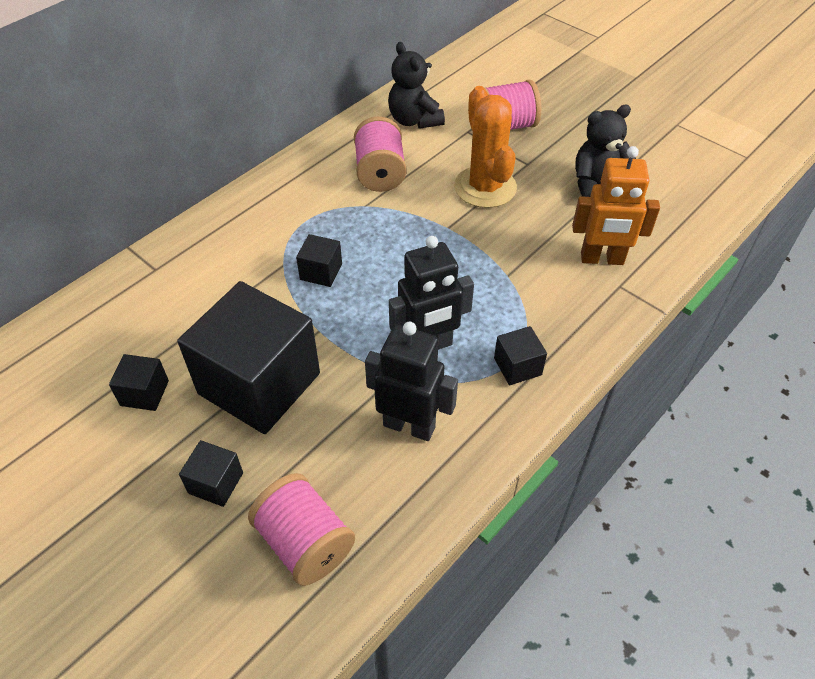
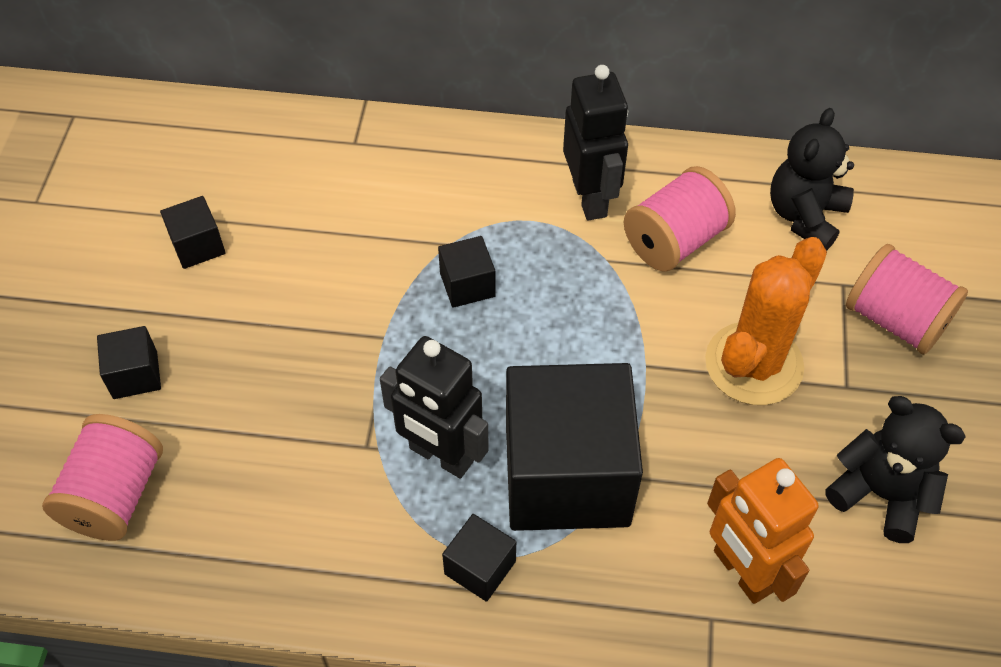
camera: 55 degrees right, 5 degrees up
black cube [177,281,320,434] -> black cube moved to [506,363,643,531]
black robot [365,322,458,441] -> black robot moved to [563,65,628,221]

